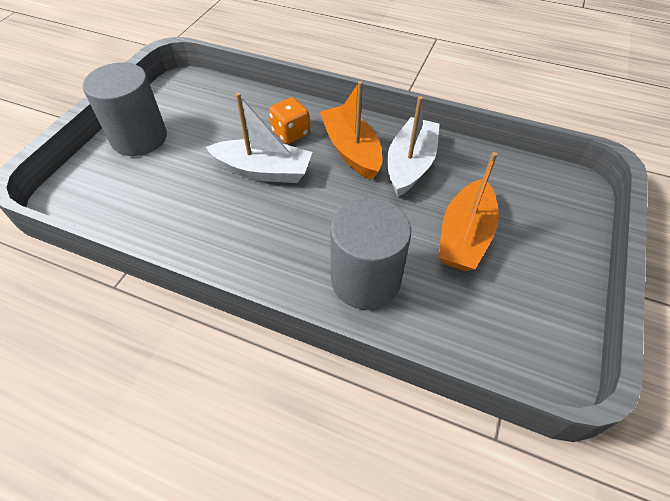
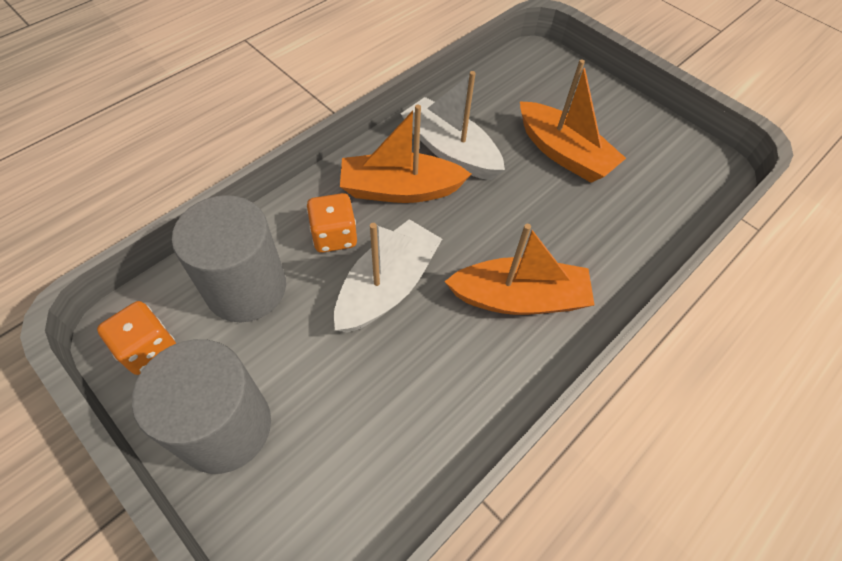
camera: 70 degrees left, 5 degrees up
grey cylinder [330,198,411,310] -> grey cylinder moved to [172,195,286,322]
none -> orange dice [97,301,176,375]
none -> orange boat [444,224,594,315]

